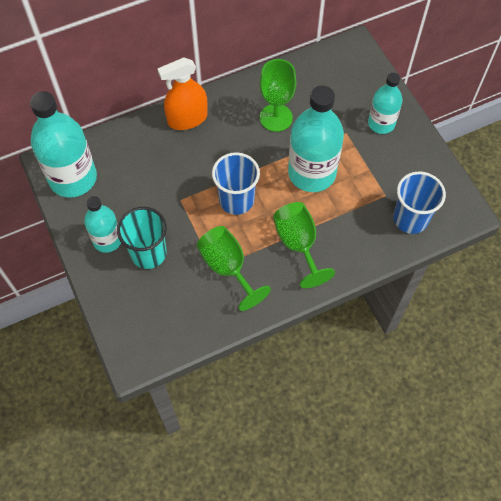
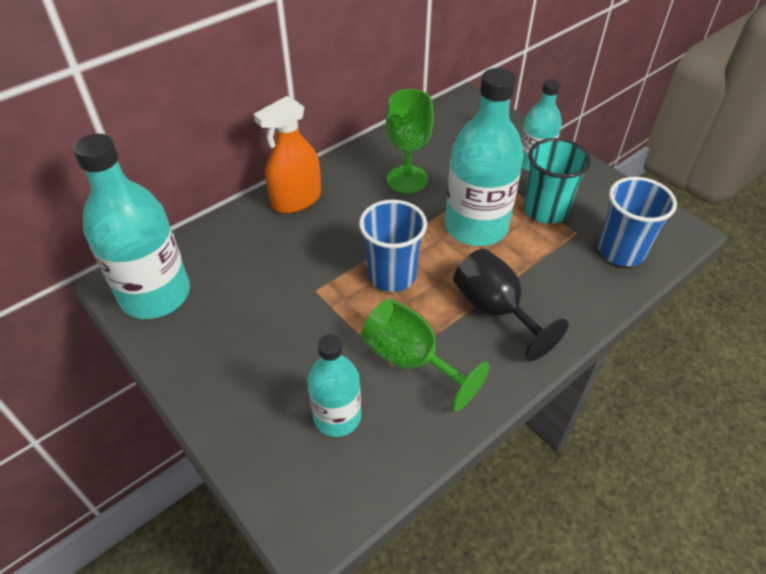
camera: 15 degrees left, 15 degrees down
turquoise bottle [84,196,121,253] -> turquoise bottle moved to [307,334,361,437]
turquoise cup [117,207,167,269] -> turquoise cup moved to [524,138,591,224]
green goblet [273,202,335,288] -> black goblet [453,249,569,361]

